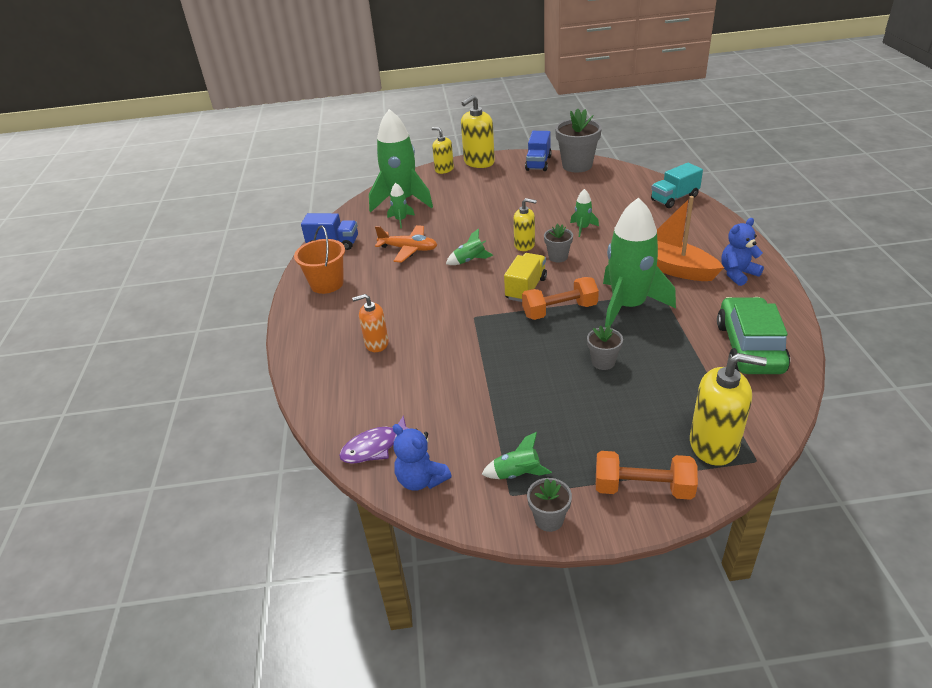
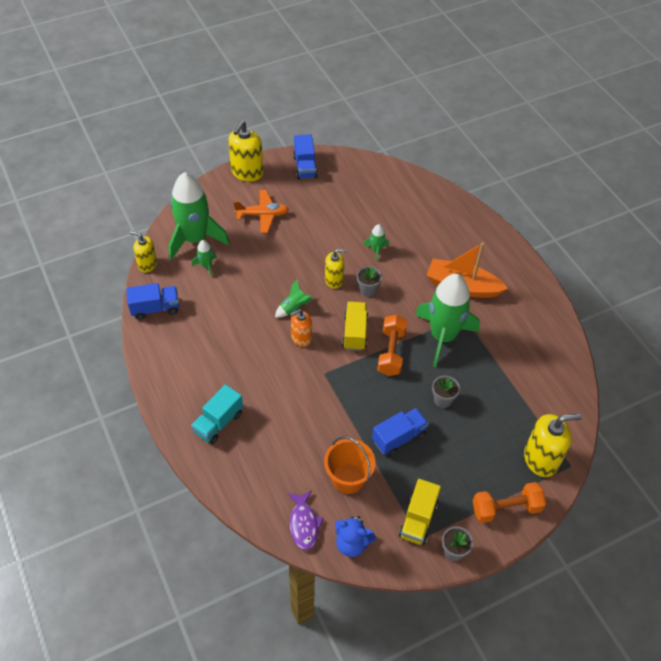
camera: 25 degrees left, 15 degrees up
orange bucket [294,225,345,294] -> orange bucket moved to [324,436,376,494]
purple fish [339,415,410,464] -> purple fish turned 45 degrees counterclockwise [288,490,324,550]
orange soap dispenser [352,294,389,352] -> orange soap dispenser moved to [290,309,312,347]
orange plane [375,225,437,263] -> orange plane moved to [233,190,289,233]
yellow soap dispenser [432,127,454,174] -> yellow soap dispenser moved to [130,231,157,273]
green rocket [482,432,552,479] -> yellow truck [399,479,441,545]
orange dumbbell [522,277,599,320] -> orange dumbbell turned 45 degrees counterclockwise [377,315,407,376]
grey flower pot [555,109,602,172] -> none
turquoise truck [651,163,703,208] -> turquoise truck moved to [191,384,243,444]
green car [717,297,790,374] -> none
blue teddy bear [722,218,764,286] -> none
none -> blue truck [372,408,429,456]

